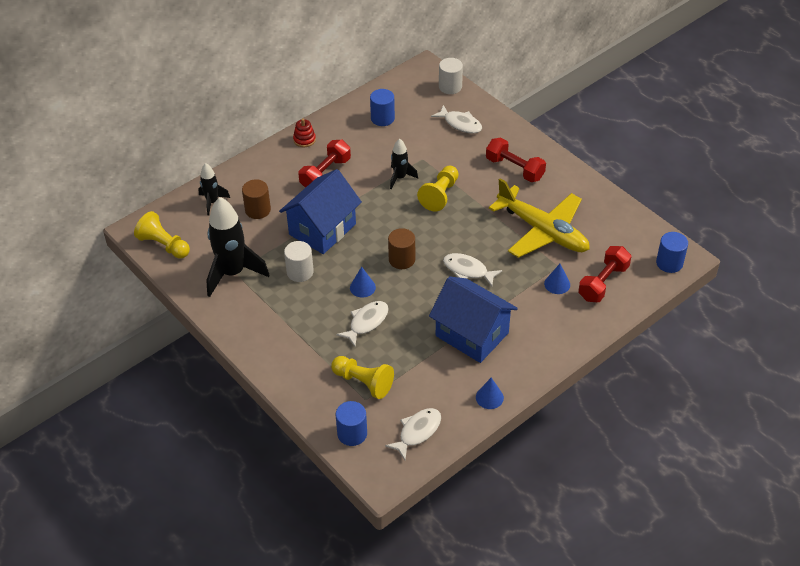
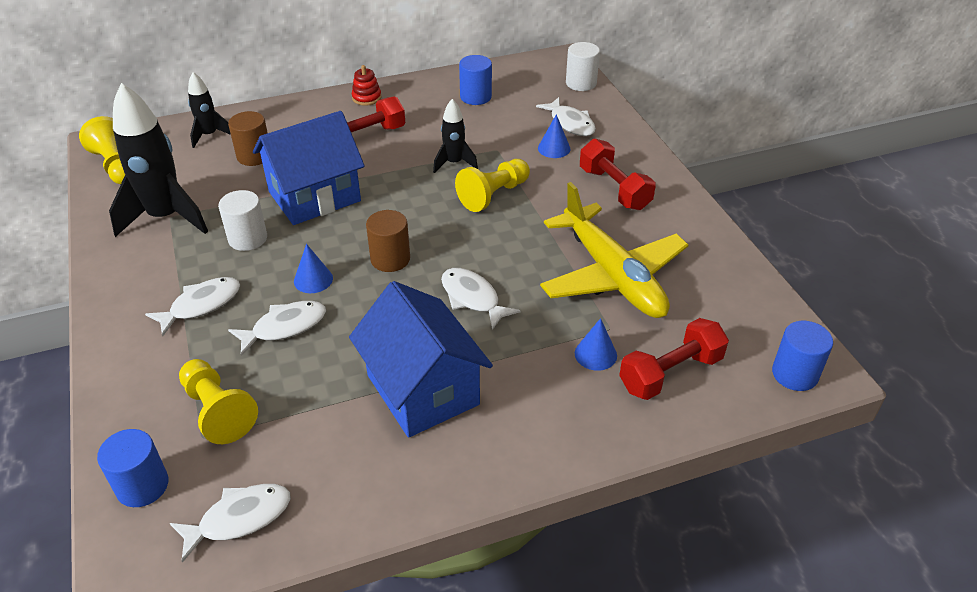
camera: 20 degrees right, 5 degrees down
blue cone [476,377,504,409] -> blue cone moved to [538,114,571,158]
none -> white fish [145,277,240,336]

